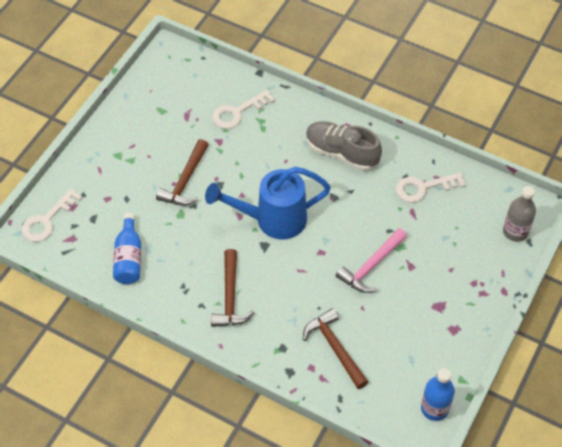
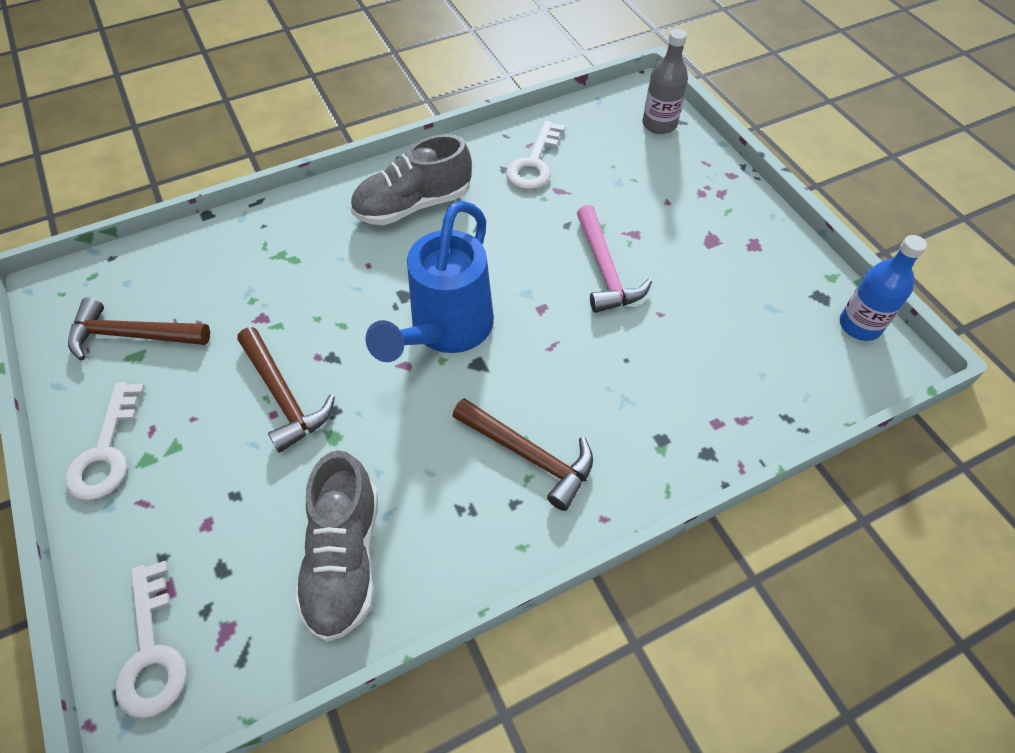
camera: 55 degrees left, 0 degrees up
blue bottle [113,213,141,284] -> grey shoe [294,450,378,642]
white key [212,90,275,129] -> white key moved to [65,382,145,501]
brown hammer [303,308,368,389] -> brown hammer moved to [68,298,210,360]

